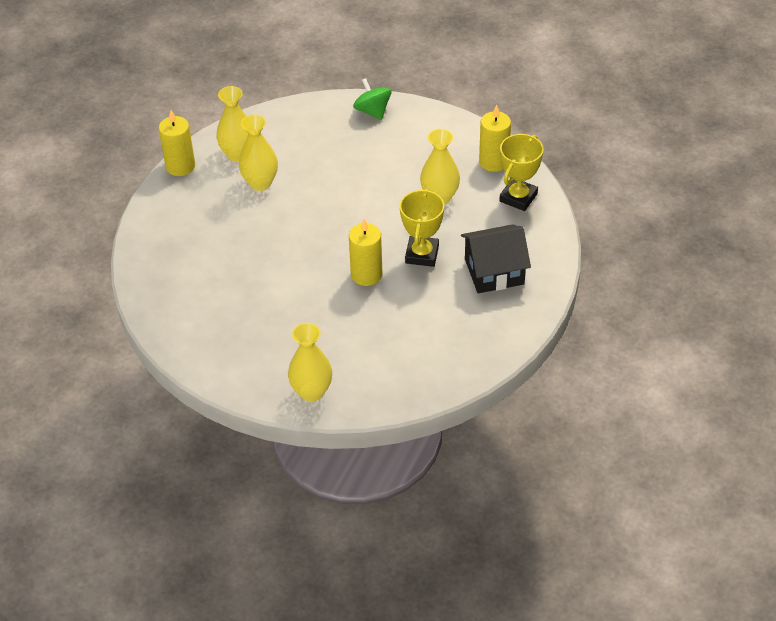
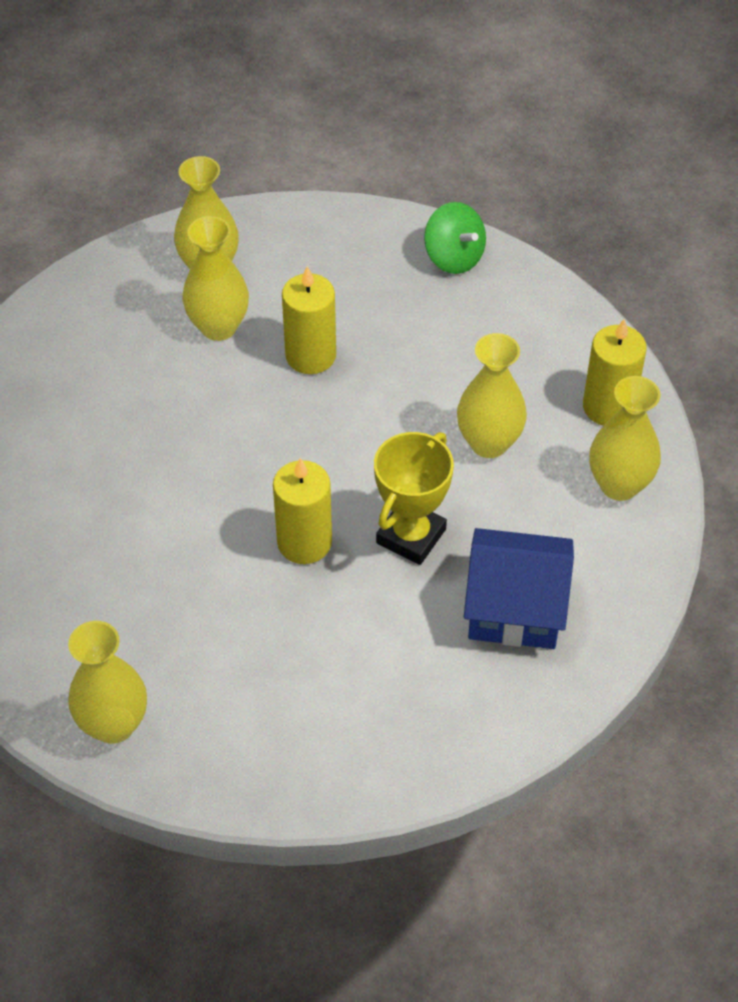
camera: 20 degrees right, 5 degrees up
yellow candle [159,110,195,176] -> yellow candle moved to [282,266,336,374]
green spinning top [353,78,392,120] -> green spinning top turned 150 degrees clockwise [424,202,486,274]
black house [461,224,531,293] -> blue house [464,528,574,649]
yellow trophy [499,134,544,211] -> yellow vase [589,376,661,501]

